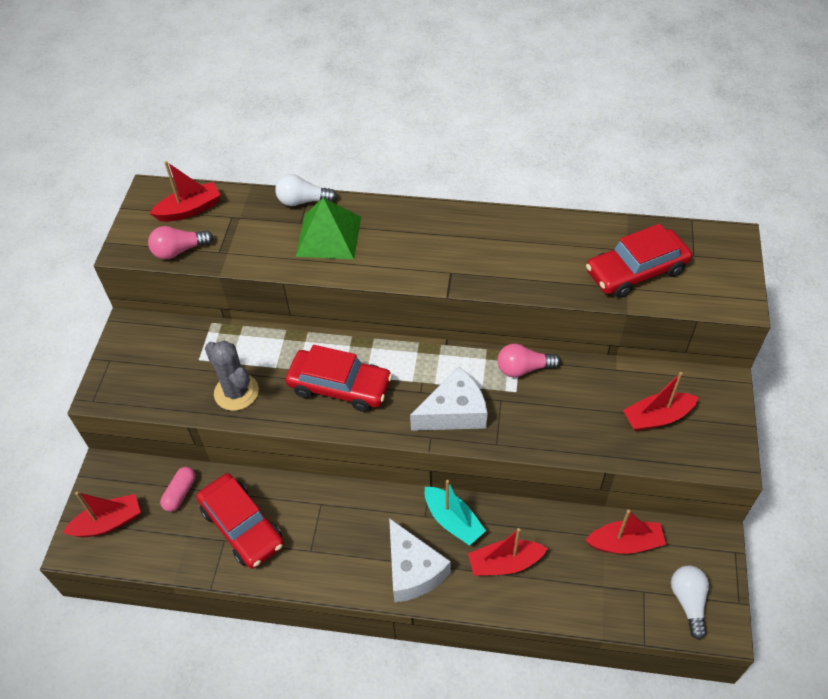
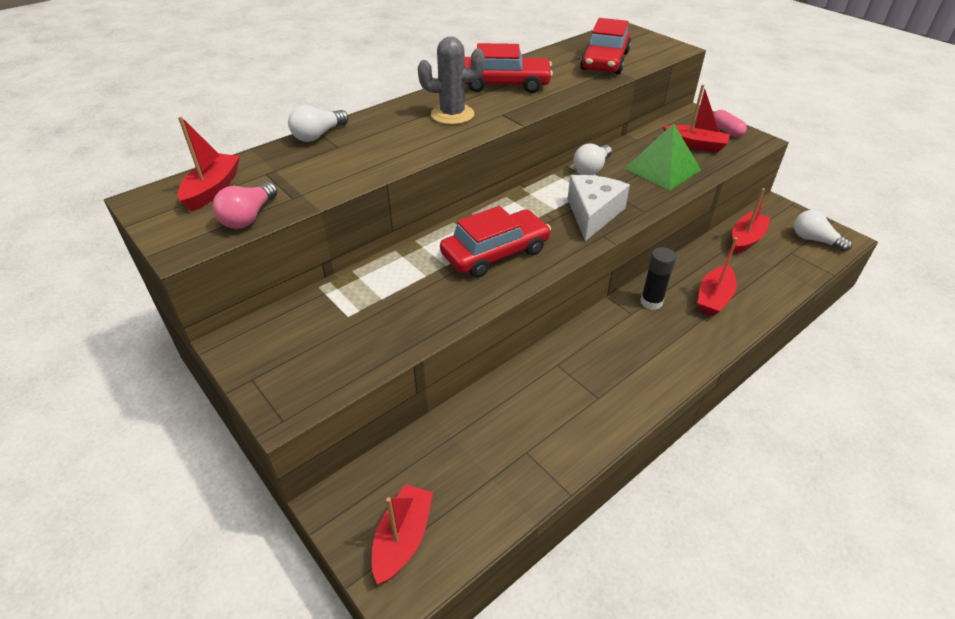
camera: 50 degrees left, 10 degrees down
pink capsule [160,467,196,512] -> pink capsule moved to [713,110,747,137]
red car [196,473,284,569] -> red car moved to [465,43,553,93]
grey cactus [205,341,259,411] -> grey cactus moved to [418,36,485,125]
green pyramid [296,198,361,259] -> green pyramid moved to [624,123,701,190]
white cheese [389,518,451,603] -> none
turquoise boat [425,480,486,546] -> black glue stick [640,247,676,310]
pink light bulb [497,344,561,377] -> white light bulb [574,144,612,175]
red boat [623,372,699,431] -> red boat turned 90 degrees counterclockwise [663,84,730,153]

